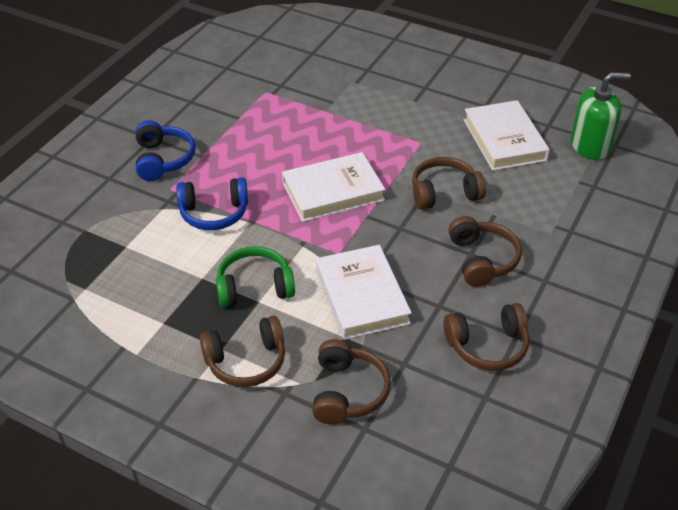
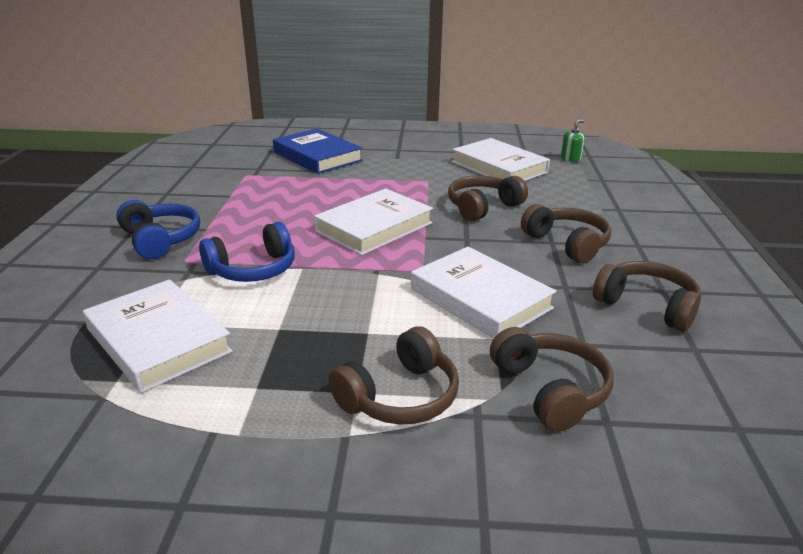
camera: 25 degrees left, 15 degrees down
green headphones [216,246,295,307] -> none
brown headphones [443,303,529,371] -> brown headphones turned 105 degrees counterclockwise [593,261,701,331]
green soap dispenser [571,72,631,160] -> green soap dispenser [561,120,585,162], size x0.49
none -> white book [83,279,233,393]
none -> blue book [273,129,363,174]

